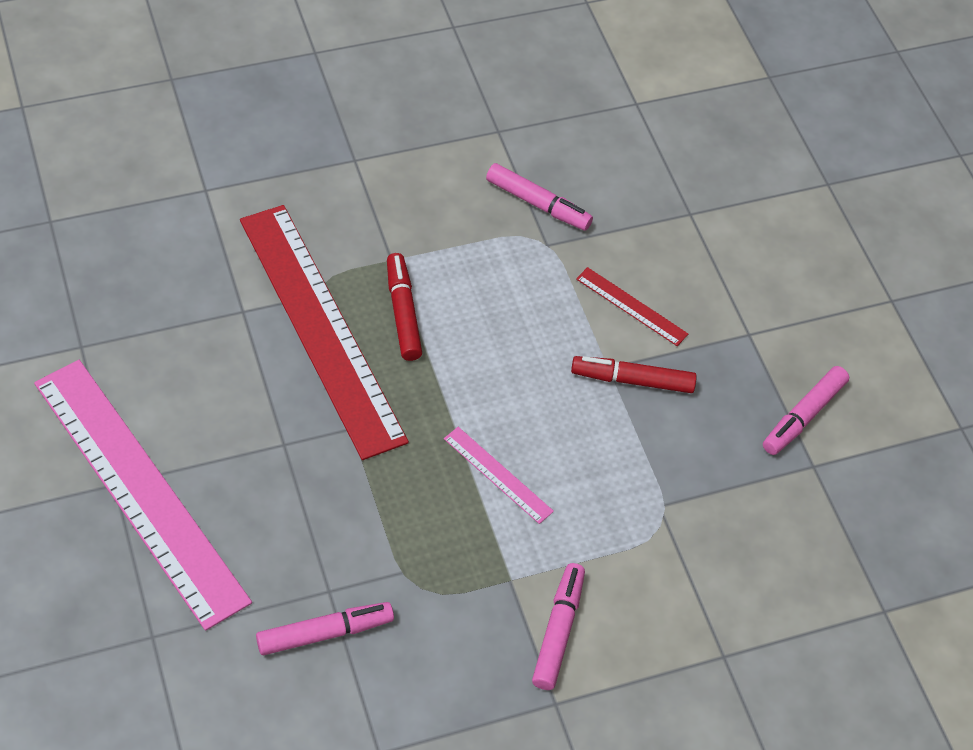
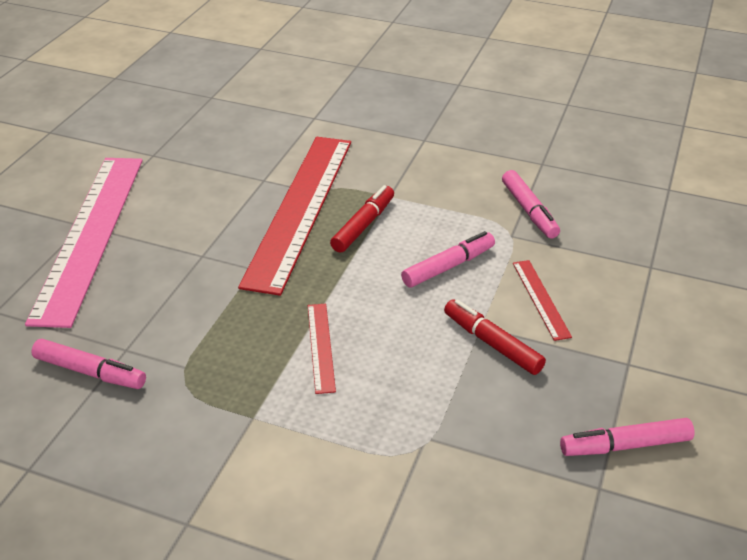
camera: 45 degrees right, 15 degrees down
pink ruler [444,427,554,524] -> red ruler [308,304,336,394]
pink marker [532,563,585,690] -> pink marker moved to [401,231,495,287]

